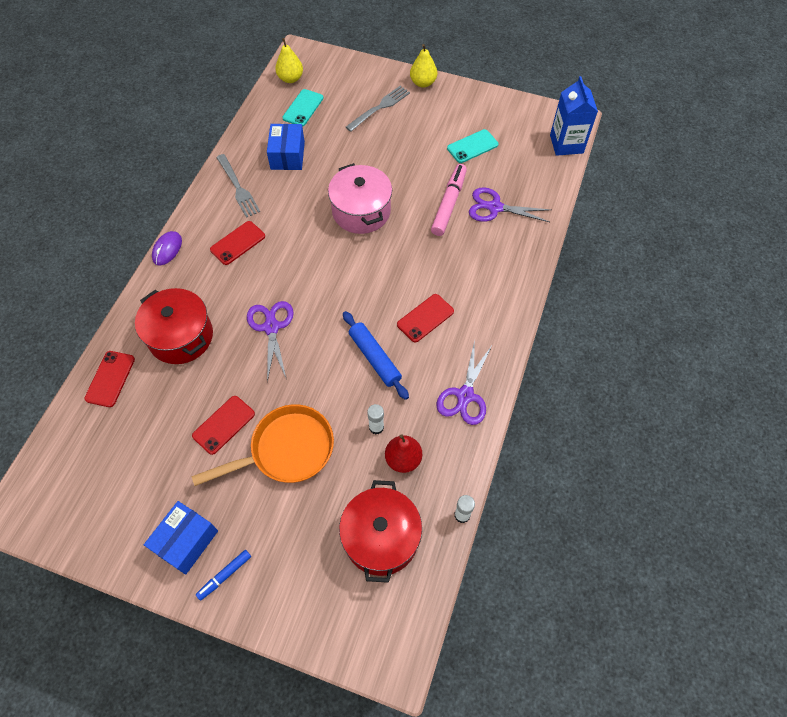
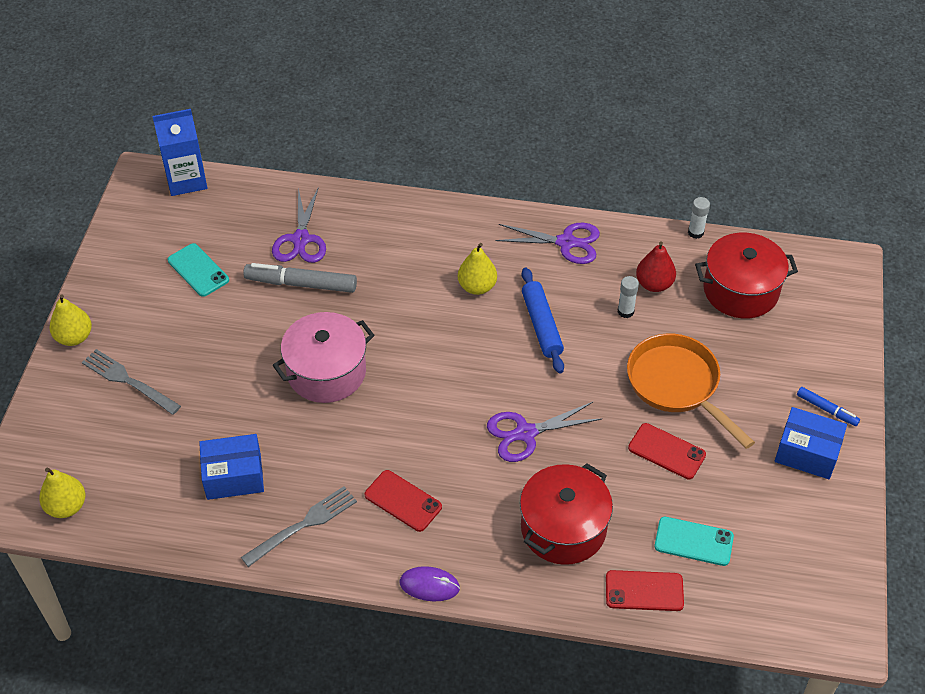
camera: 100 degrees left, 10 degrees down
turquoise phone [283,89,324,127] -> turquoise phone moved to [654,517,734,566]
blue rolling pin [343,311,409,400] -> blue rolling pin turned 60 degrees counterclockwise [522,267,564,373]
red phone [397,294,454,342] -> yellow pear [458,243,497,295]
pink marker [431,164,467,236] -> grey marker [243,263,357,293]

